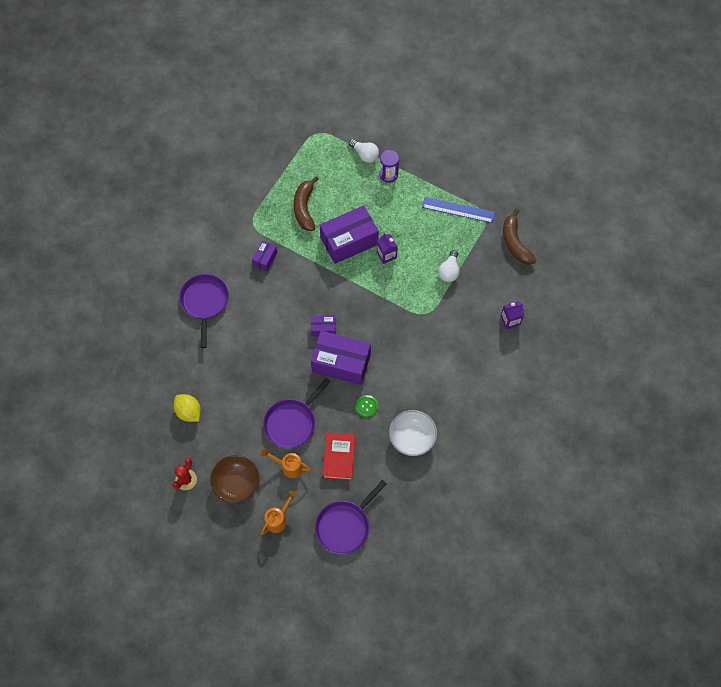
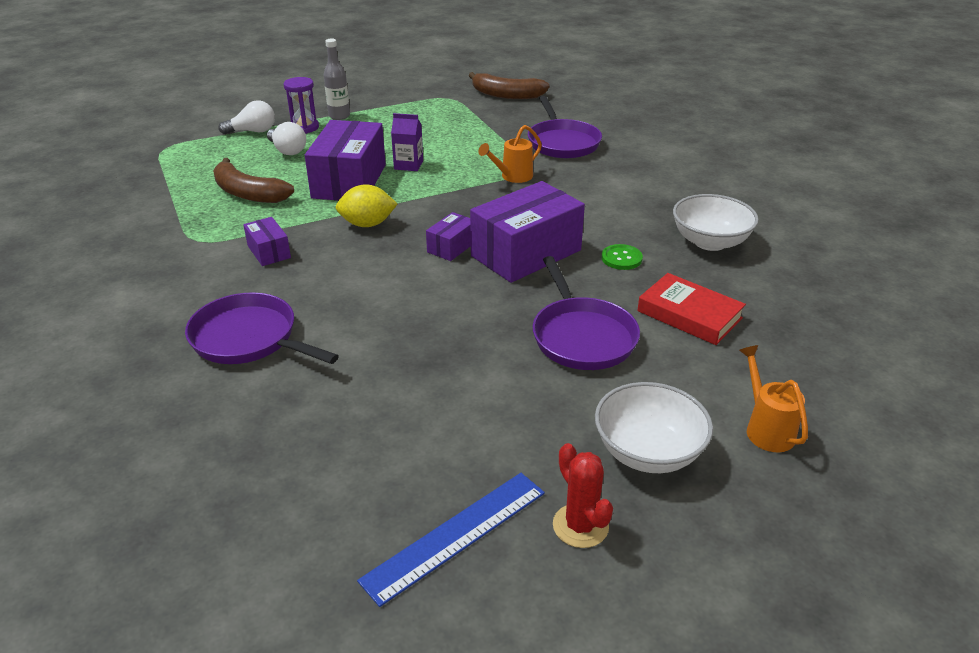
camera: 55 degrees left, 30 degrees down
yellow lemon [174,394,201,422] -> yellow lemon moved to [336,184,397,227]
brown bowl [210,455,259,503] -> white bowl [595,382,713,473]
orange watering can [261,448,311,478] -> orange watering can moved to [478,125,542,183]
purple pan [315,480,386,555] -> purple pan moved to [528,96,602,158]
blue ruler [422,197,495,223] -> blue ruler moved to [357,473,545,607]
white light bulb [438,250,460,282] -> white light bulb moved to [267,122,306,155]
purple carton [501,301,524,329] -> none
none -> grey bottle [324,38,350,120]

